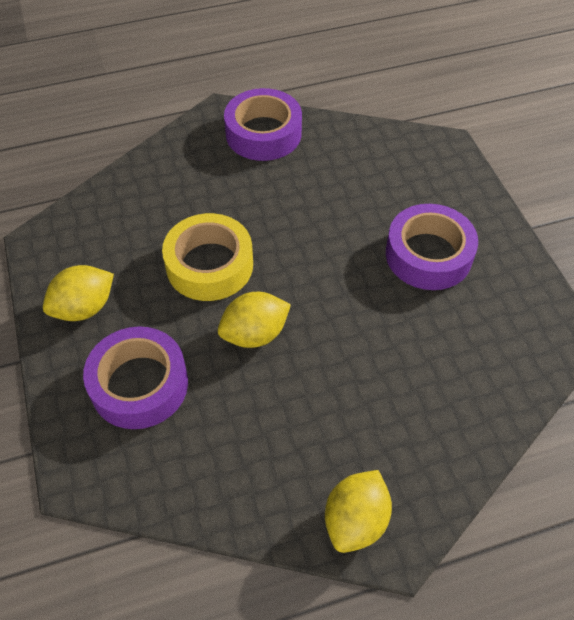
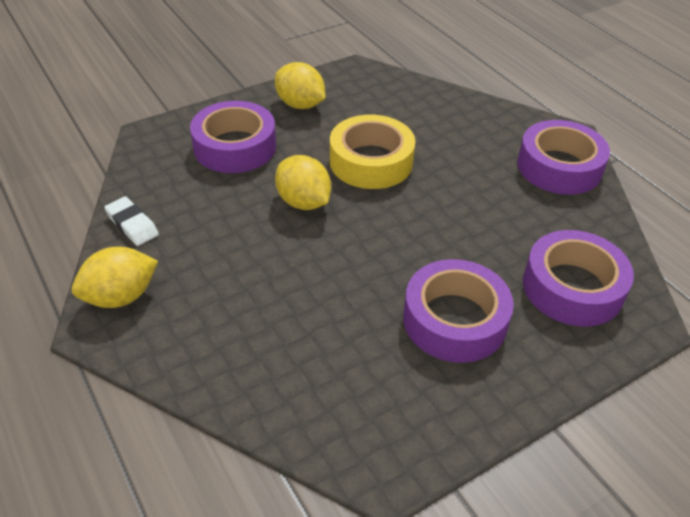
camera: 75 degrees right, 10 degrees down
yellow lemon [325,470,392,553] -> yellow lemon turned 45 degrees counterclockwise [72,247,158,308]
none -> white eraser [104,196,159,246]
none -> purple tape [523,230,634,327]

